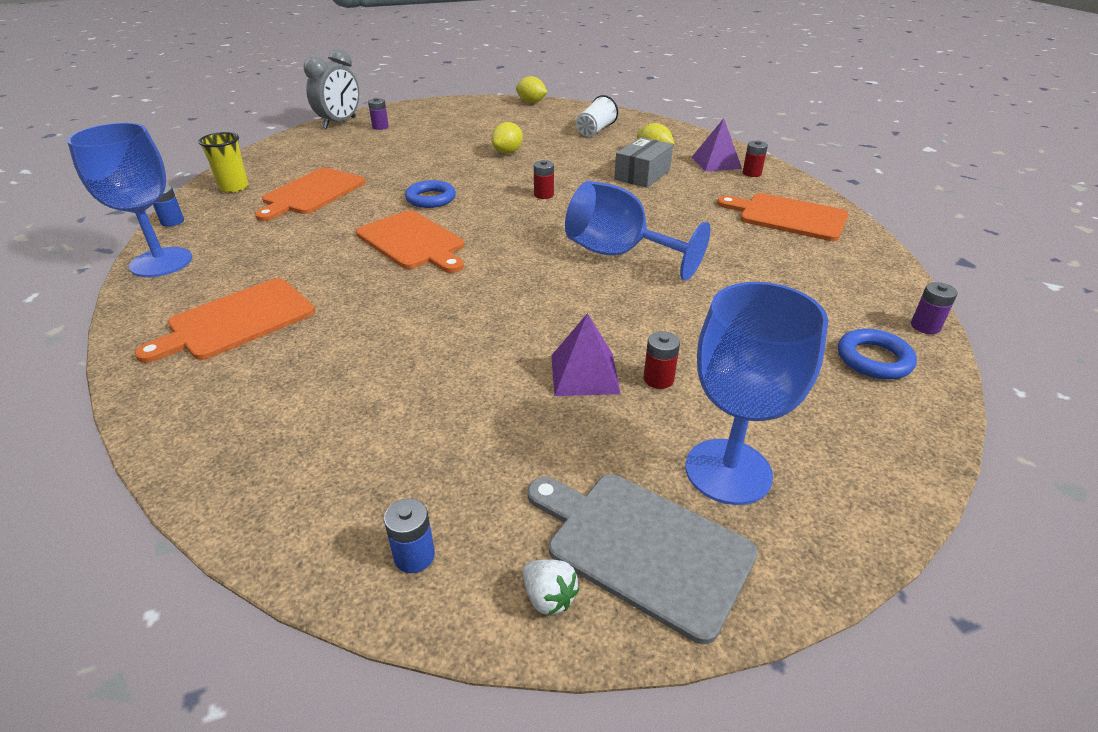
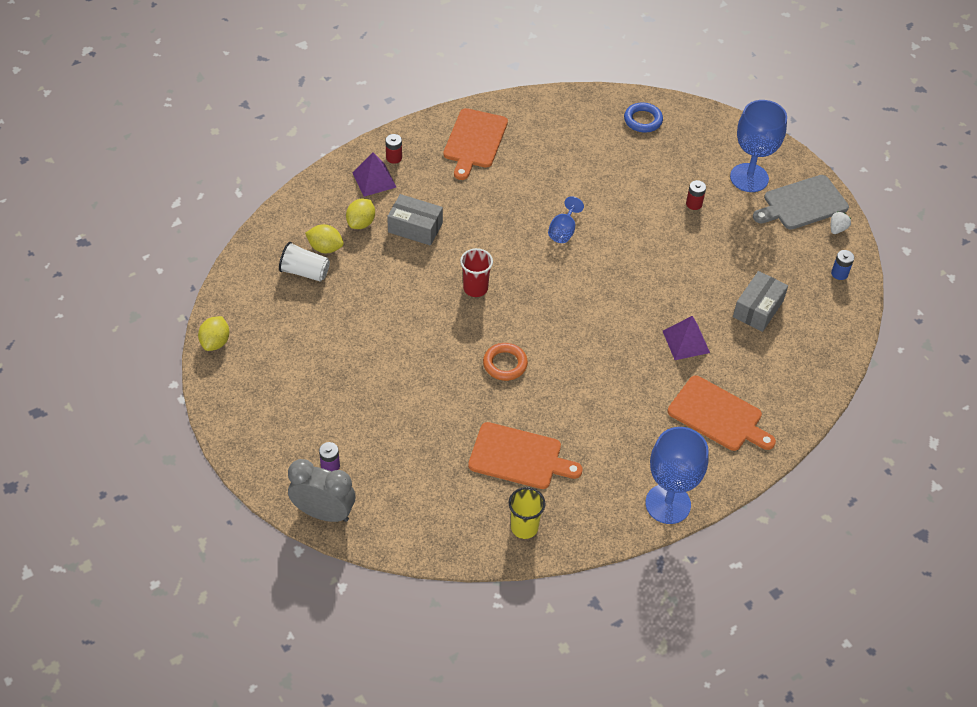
camera: 105 degrees left, 15 degrees up
blue battery [153,185,184,227] -> none
orange cutting board [356,210,464,273] -> none
blue ring [405,180,456,208] -> orange ring [483,343,528,381]
yellow lemon [491,122,523,154] -> yellow lemon moved to [305,224,344,253]
grey cutting board [528,474,758,644] -> grey cutting board turned 45 degrees clockwise [753,175,849,230]
red battery [534,160,554,199] -> red cup [460,248,493,297]
purple pyramid [551,313,621,396] -> purple pyramid moved to [663,316,710,360]
blue goblet [565,181,710,280] -> blue goblet [548,196,584,243], size x0.52
purple battery [911,282,958,334] -> none
none -> grey box [733,271,788,332]

